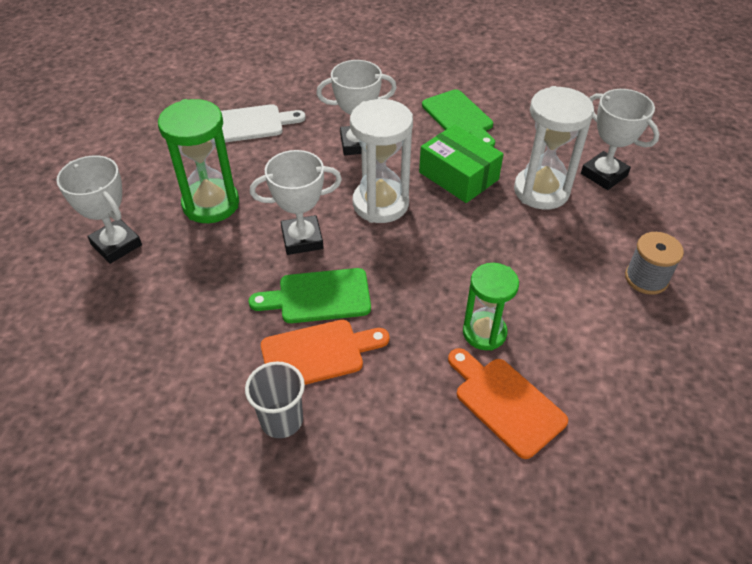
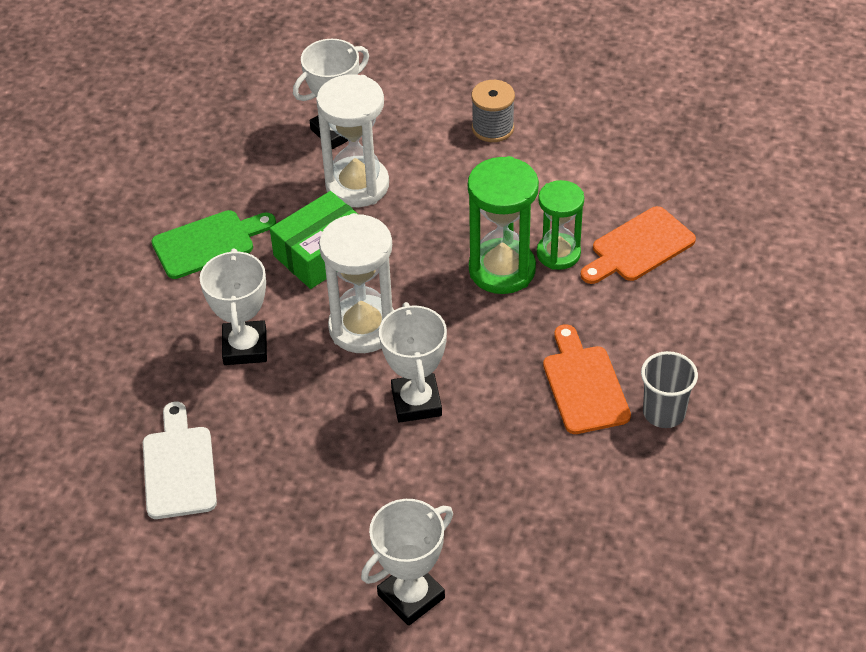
camera: 85 degrees left, 0 degrees up
green hourglass [158,99,239,223] -> green hourglass moved to [468,156,539,294]
green cutting board [249,268,371,323] -> none

